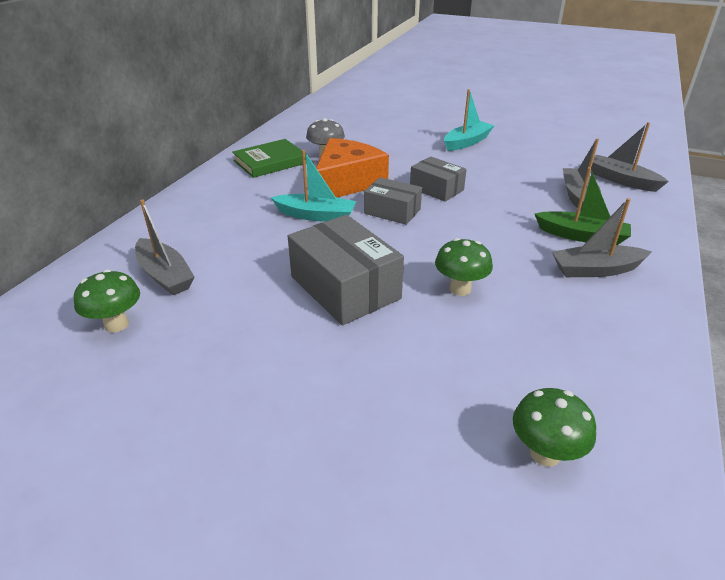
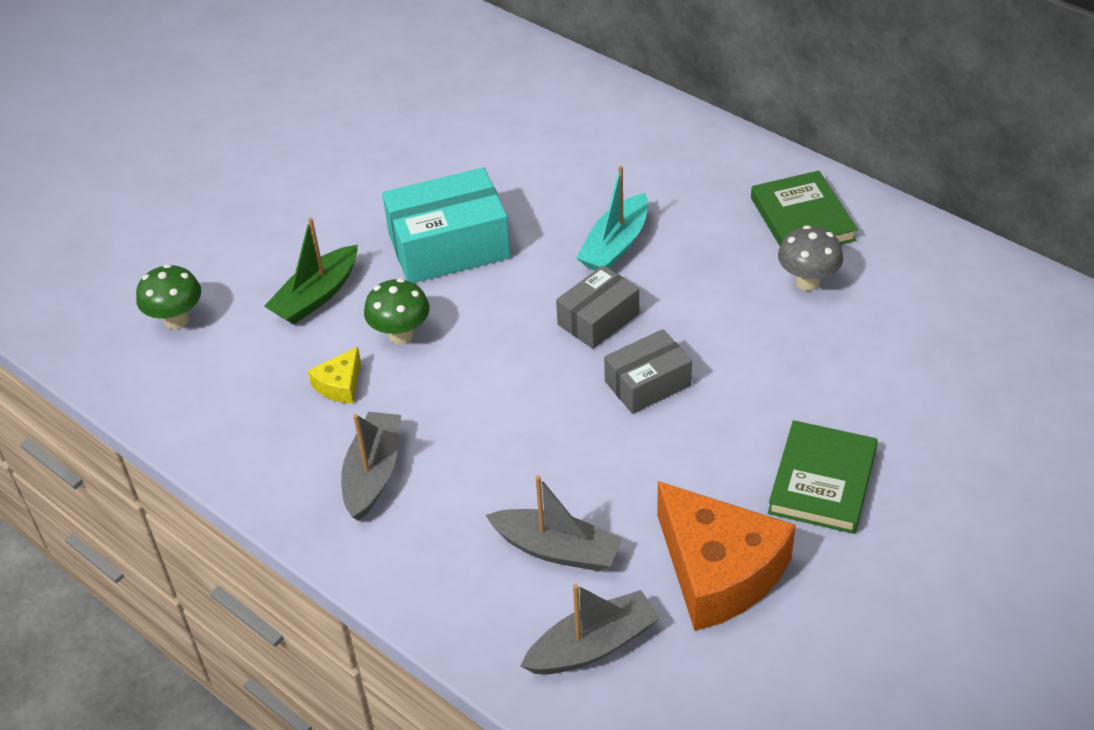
camera: 110 degrees right, 10 degrees up
green mushroom [74,270,140,333] -> none
grey boat [135,200,195,295] -> none
grey box [288,215,404,326] -> turquoise box [382,167,511,283]
orange cheese [316,138,389,197] -> orange cheese moved to [657,481,796,631]
turquoise boat [444,89,495,151] -> green book [768,420,878,534]
green boat [535,167,631,245] -> green boat moved to [264,218,358,324]
none -> yellow cheese [308,347,361,404]

